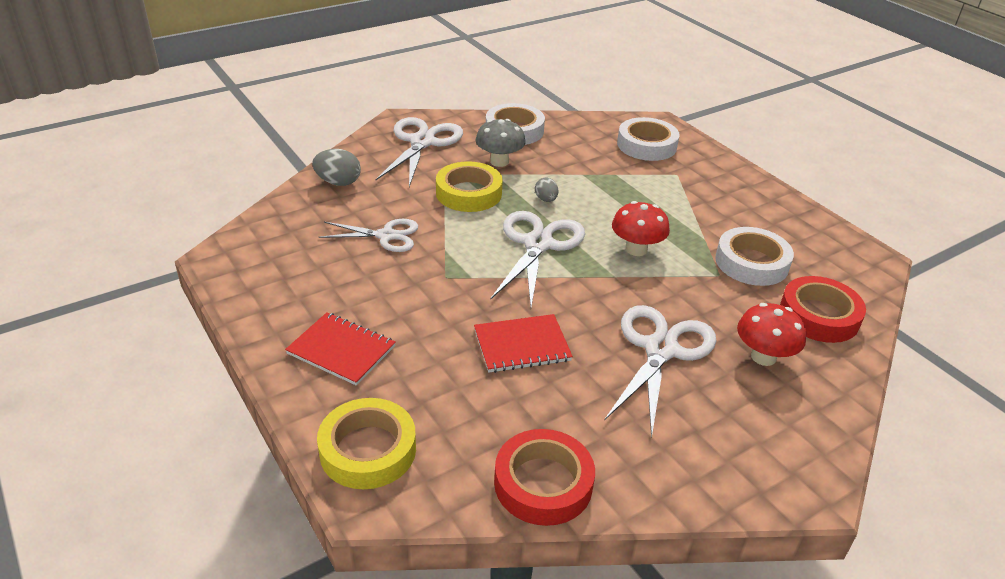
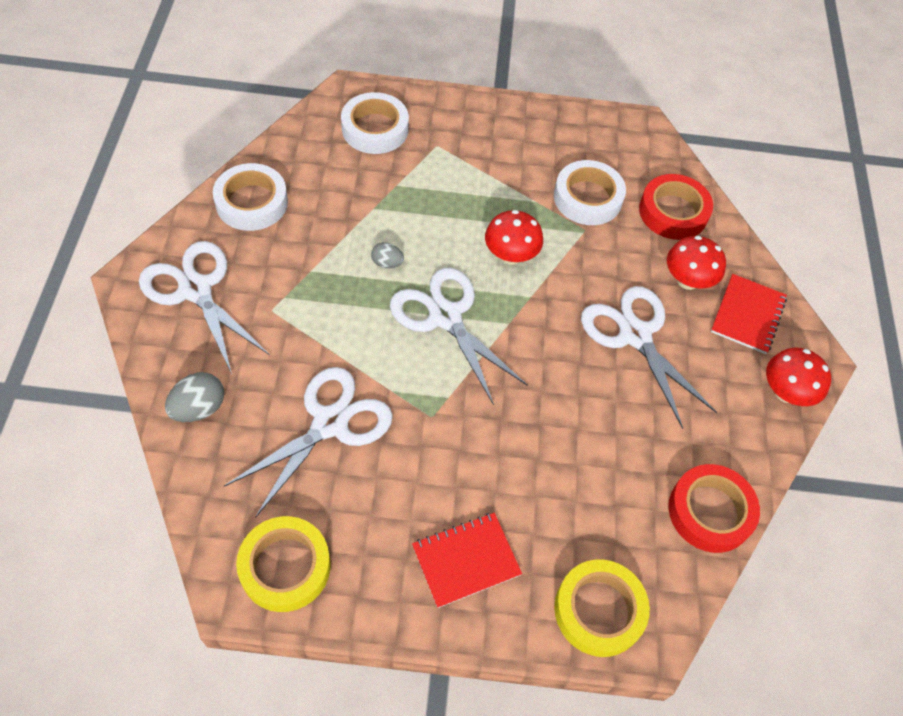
camera: 55 degrees left, 20 degrees up
white scissors [318,219,418,252] -> white scissors [224,367,393,518], size x1.55
yellow tape [436,161,503,212] -> yellow tape moved to [236,516,331,612]
red notebook [474,314,573,373] -> red notebook moved to [711,274,787,354]
grey mushroom [476,119,526,167] -> none
none -> red mushroom [766,348,831,406]

